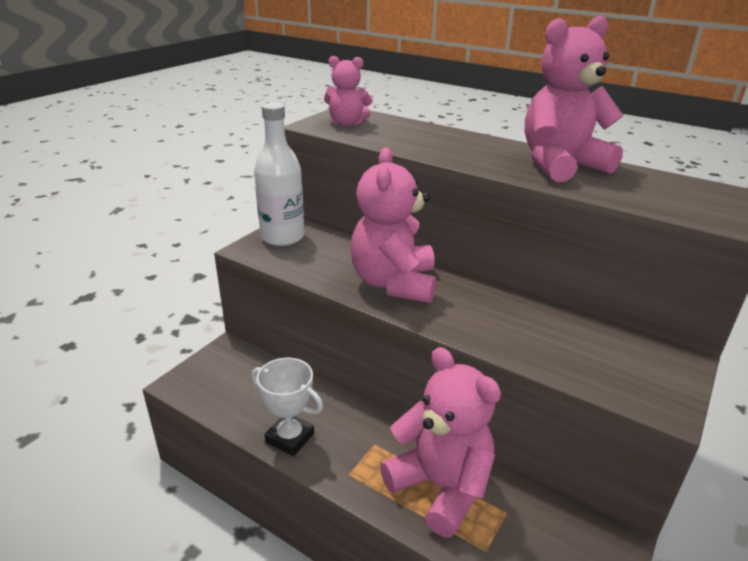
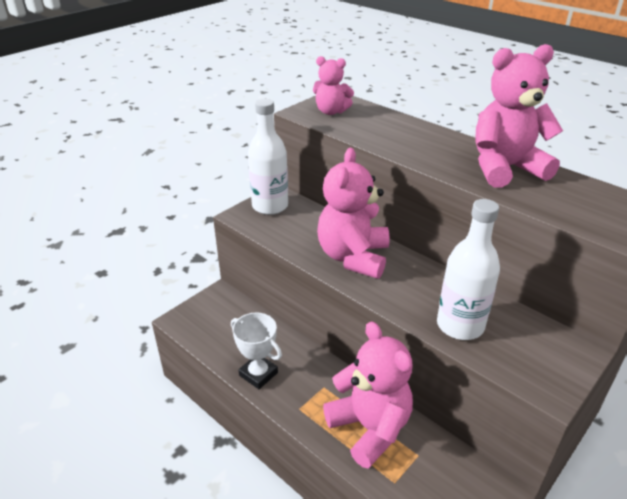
camera: 10 degrees right, 5 degrees up
none -> white bottle [437,199,500,340]

